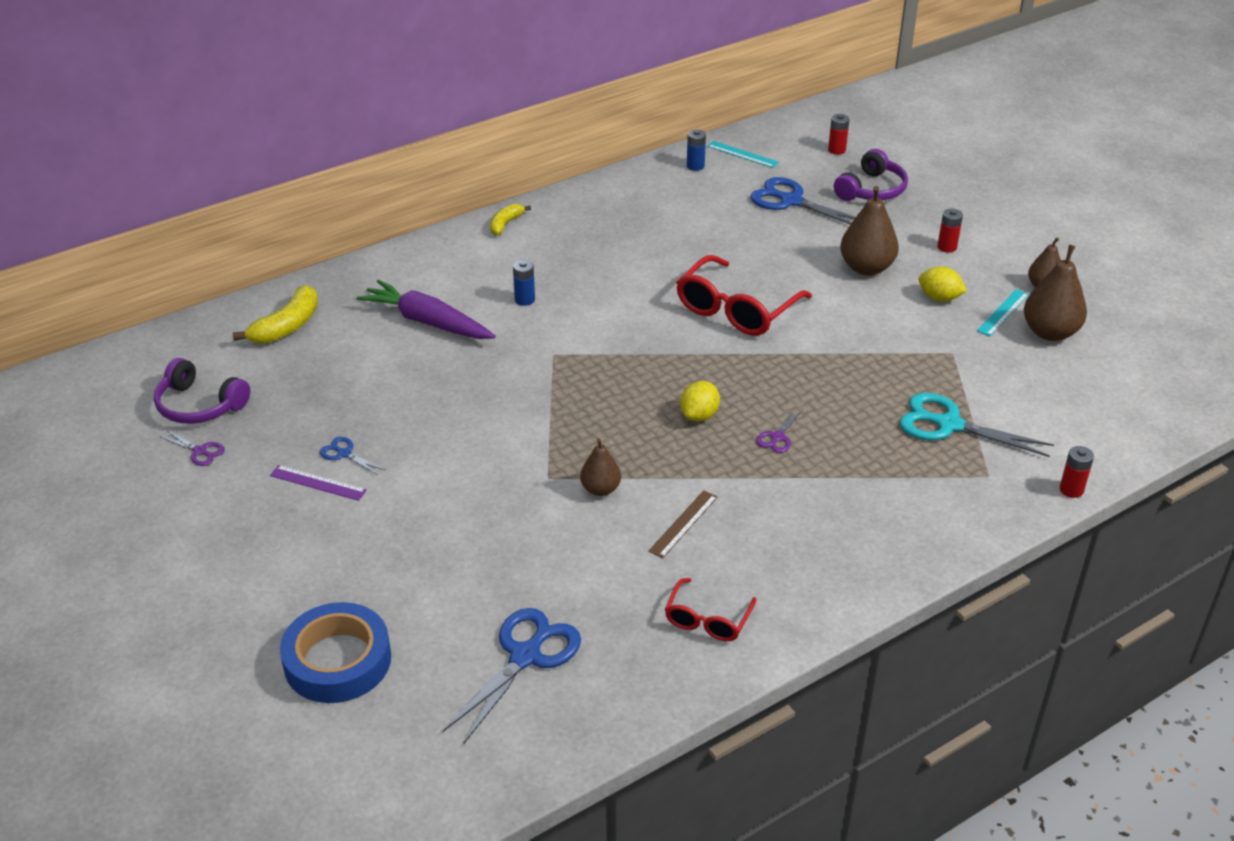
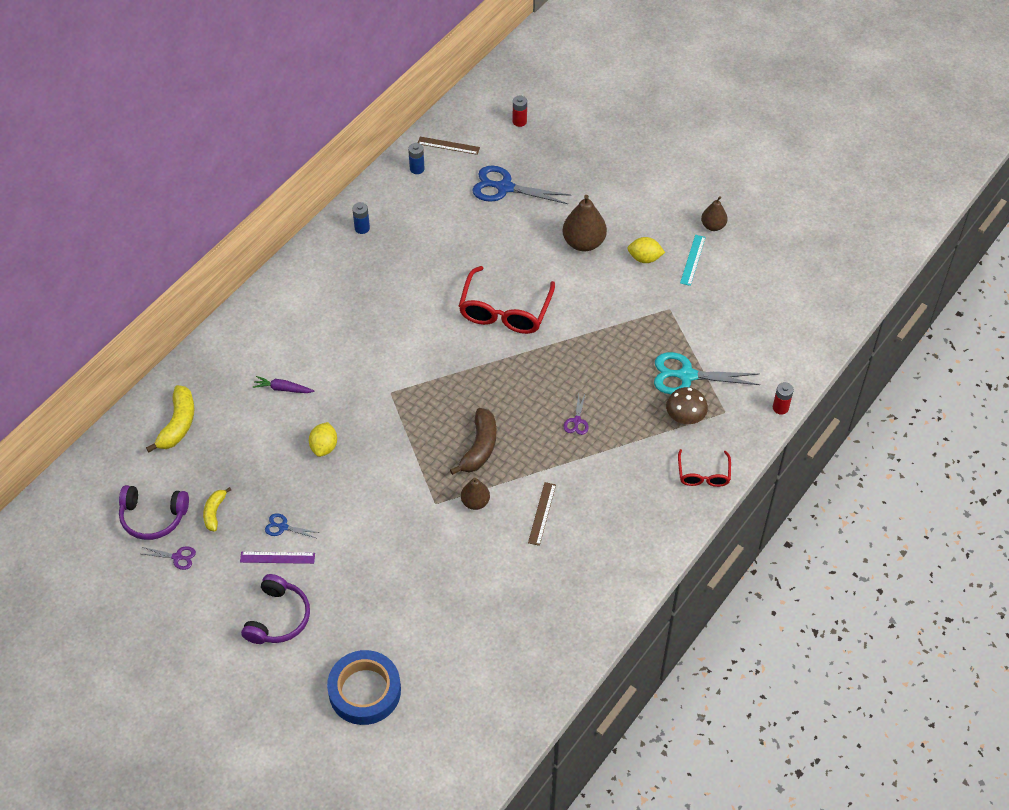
camera: 20 degrees left, 15 degrees up
purple carrot [356,280,496,339] -> purple carrot [253,376,314,393], size x0.51
blue scissors [443,608,581,743] -> none
yellow banana [490,204,531,236] -> yellow banana moved to [203,487,231,532]
blue battery [513,260,535,306] -> blue battery moved to [352,202,370,234]
red glasses [665,578,757,641] -> red glasses moved to [678,449,731,487]
yellow lemon [680,381,720,421] -> yellow lemon moved to [309,422,337,457]
turquoise ruler [707,141,779,168] -> brown ruler [418,137,480,155]
purple headphones [834,149,908,201] -> purple headphones moved to [241,574,310,644]
red battery [937,208,963,253] -> none
brown pear [1024,245,1087,341] -> none
none -> brown banana [450,408,496,475]
none -> brown mushroom [666,387,708,424]

